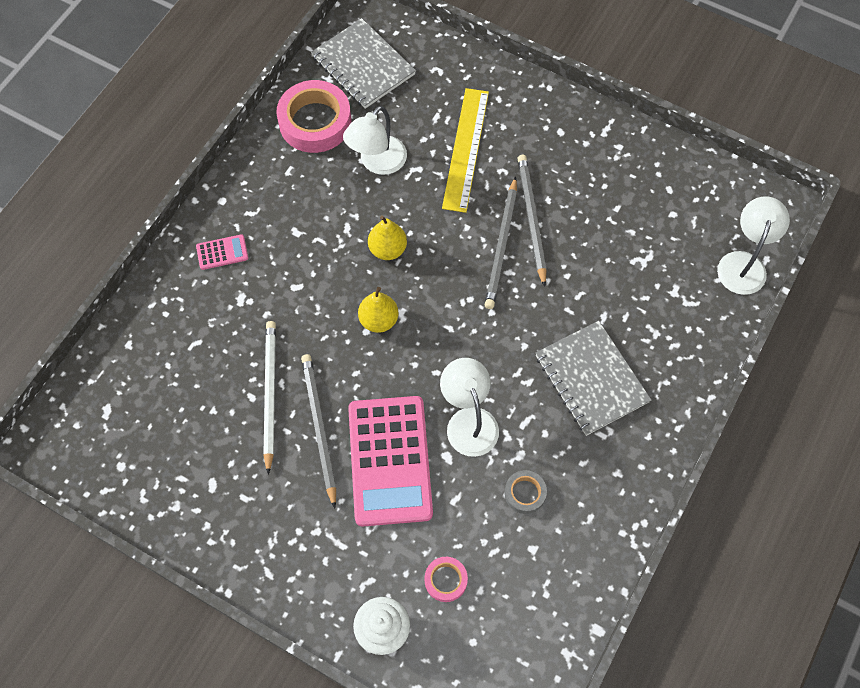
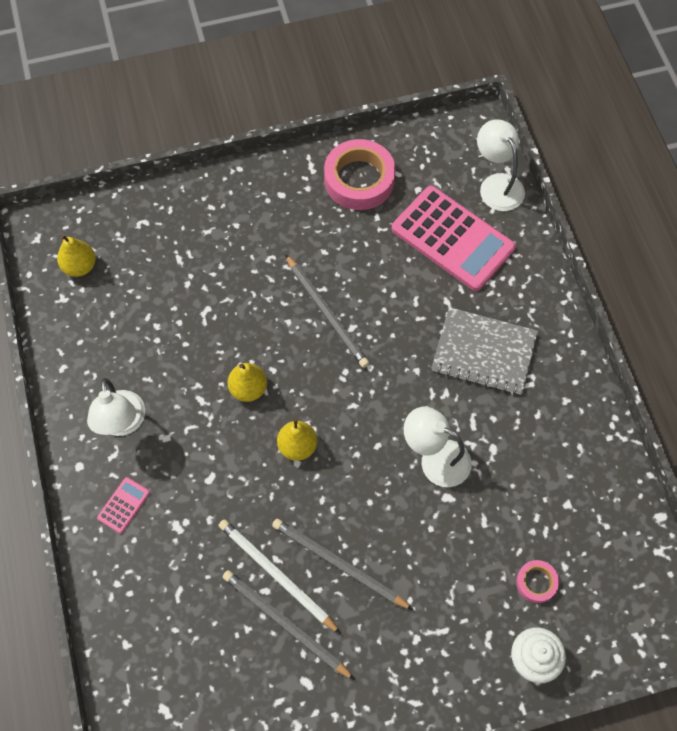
camera: 45 degrees left, 0 degrees up
pink tape [276,80,351,153] -> pink tape moved to [324,139,395,210]
grey notebook [311,18,416,109] -> yellow pear [57,235,96,277]
white lamp [343,106,407,175] -> white lamp moved to [87,378,145,436]
pink calculator [348,396,433,527] -> pink calculator moved to [391,186,516,291]
yellow ruler [442,88,489,213] -> none
grey tape [504,470,547,514] -> none
grey pencil [517,155,546,287] -> grey pencil moved to [223,570,355,680]

